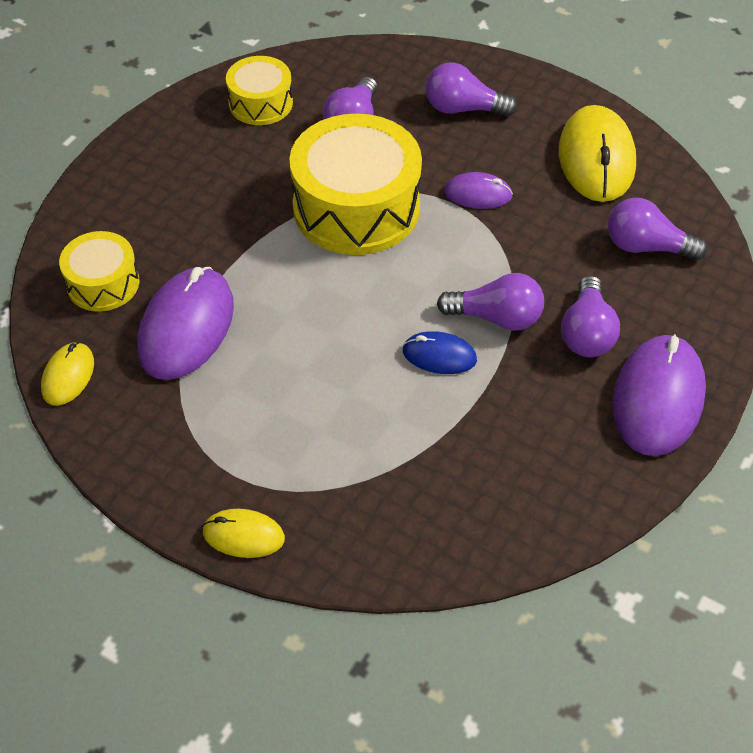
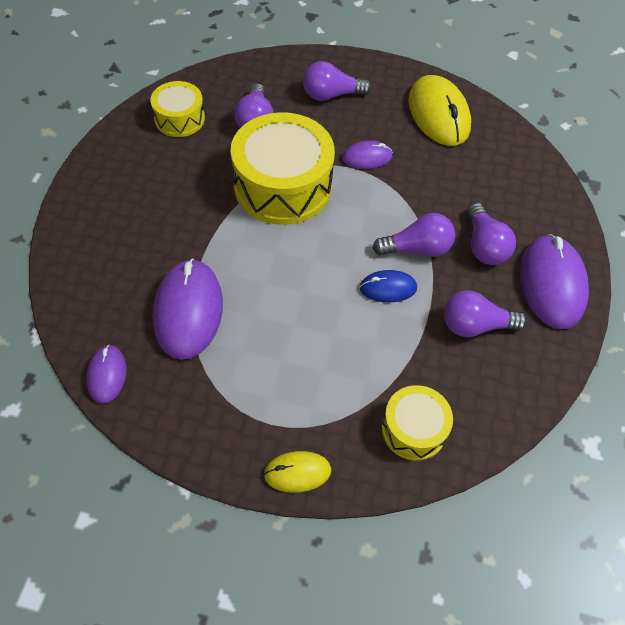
camera: 20 degrees left, 5 degrees up
yellow mouse [41,342,94,406] -> purple mouse [86,345,126,404]
yellow drum [59,231,139,312] -> yellow drum moved to [382,385,453,461]
purple light bulb [608,198,707,261] -> purple light bulb moved to [444,290,527,337]

